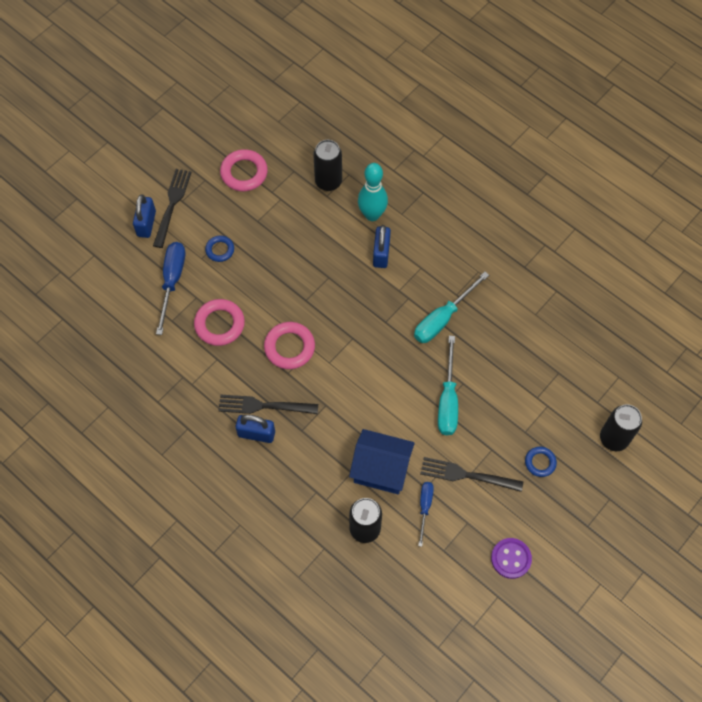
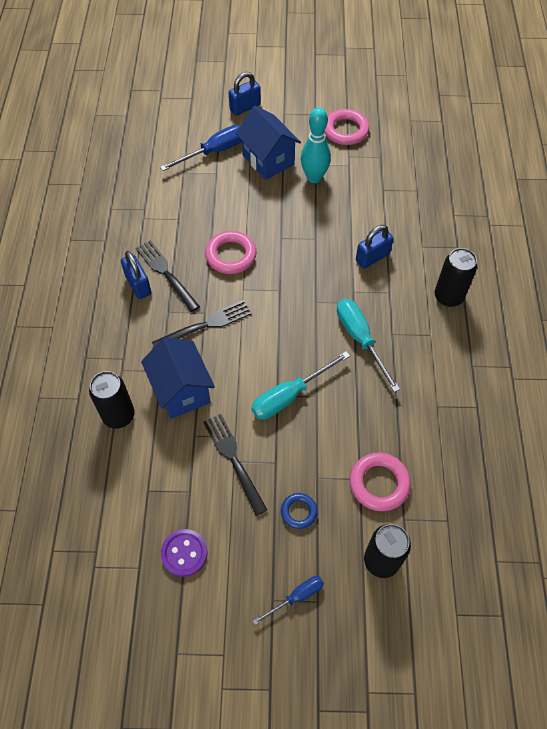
camera: 50 degrees right, 5 degrees down
black fork [153,169,192,248] -> black fork moved to [152,300,251,347]
pink ring [194,299,245,346] -> pink ring moved to [350,453,411,511]
blue ring [205,236,234,262] -> blue house [236,106,301,180]
black can [313,140,342,191] -> black can moved to [435,248,477,307]
turquoise bowling pin [358,163,388,221] -> turquoise bowling pin moved to [301,107,331,183]
turquoise screwdriver [414,272,489,343] -> turquoise screwdriver turned 60 degrees clockwise [337,299,400,392]
blue screwdriver [418,482,434,547] -> blue screwdriver moved to [253,576,324,625]

